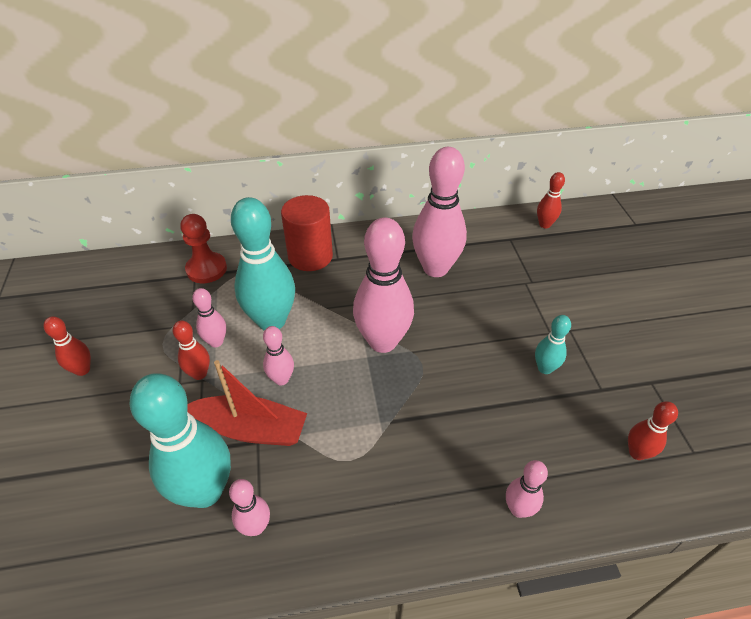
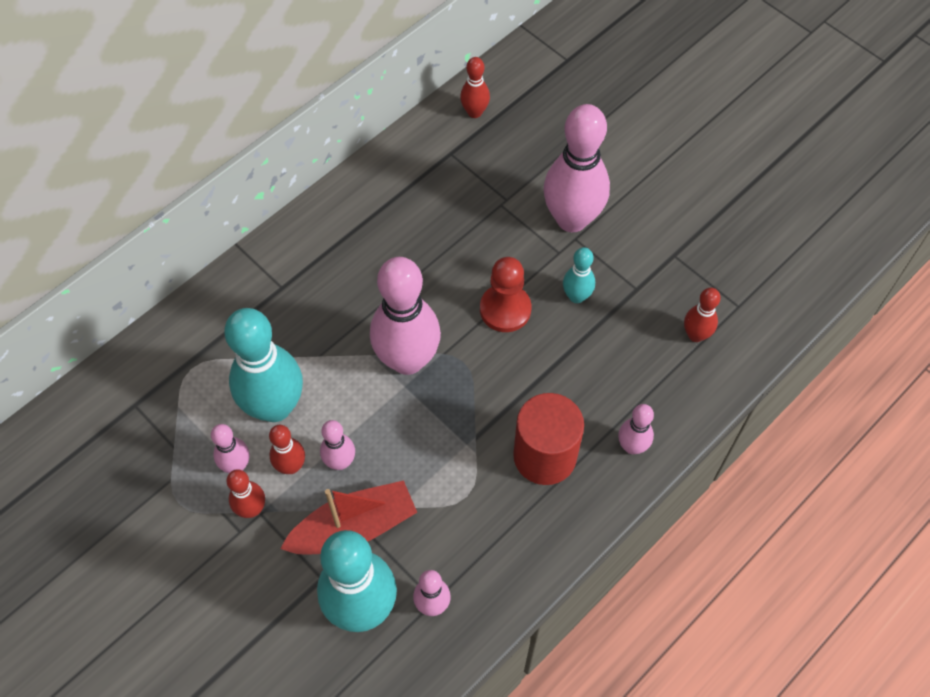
camera: 35 degrees left, 15 degrees up
red bowling pin [43,316,91,376] -> red bowling pin moved to [269,425,305,474]
red pawn [180,214,227,283] -> red pawn moved to [480,257,531,332]
red cylinder [281,195,333,271] -> red cylinder moved to [513,393,584,485]
pink bowling pin [412,147,467,277] -> pink bowling pin moved to [543,104,610,232]

